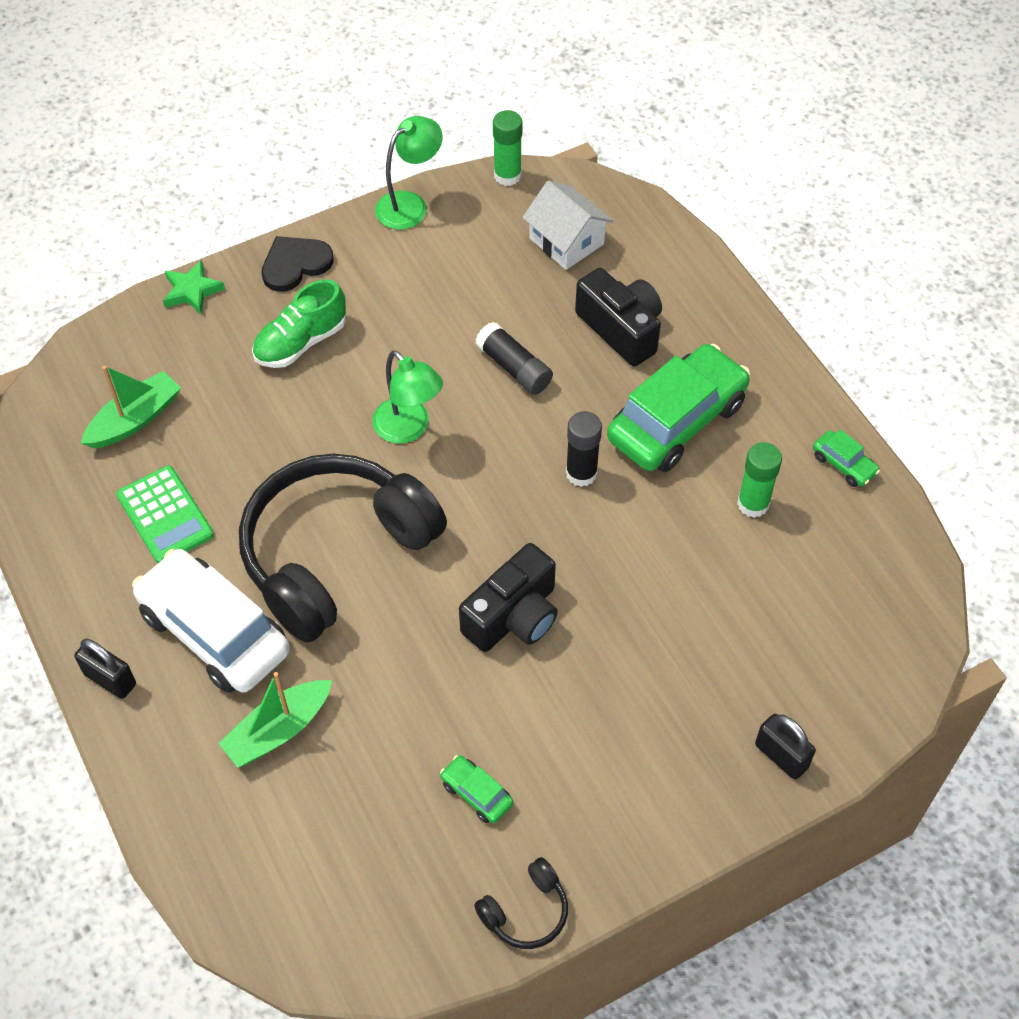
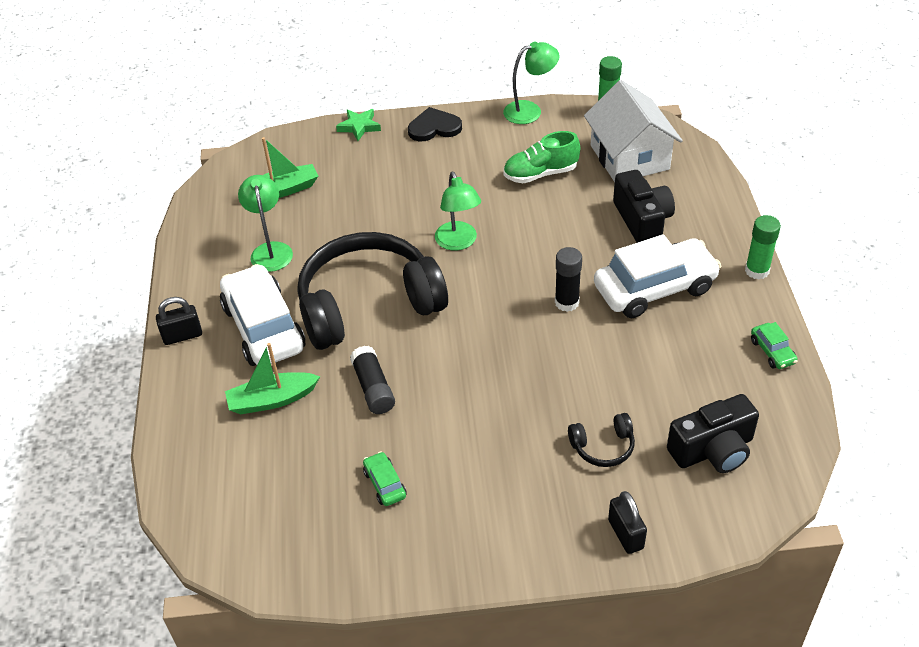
camera: 25 degrees right, 10 degrees down
black padlock [74,639,136,699] -> black padlock turned 75 degrees counterclockwise [156,297,202,345]
green calculator [116,466,214,563] -> green lamp [238,175,293,272]
green shoe [252,279,346,368] -> green shoe moved to [503,131,580,183]
black camera [459,543,558,652] -> black camera moved to [667,394,759,473]
black headphones [474,857,568,949] -> black headphones moved to [568,413,635,467]
black glue stick [475,322,553,395] -> black glue stick moved to [350,346,395,414]
white house [522,180,613,270] -> white house [584,80,683,182], size x1.51
green car [607,344,750,472] -> white car [594,234,721,318]
green glue stick [737,442,782,518] -> green glue stick moved to [745,215,781,279]

